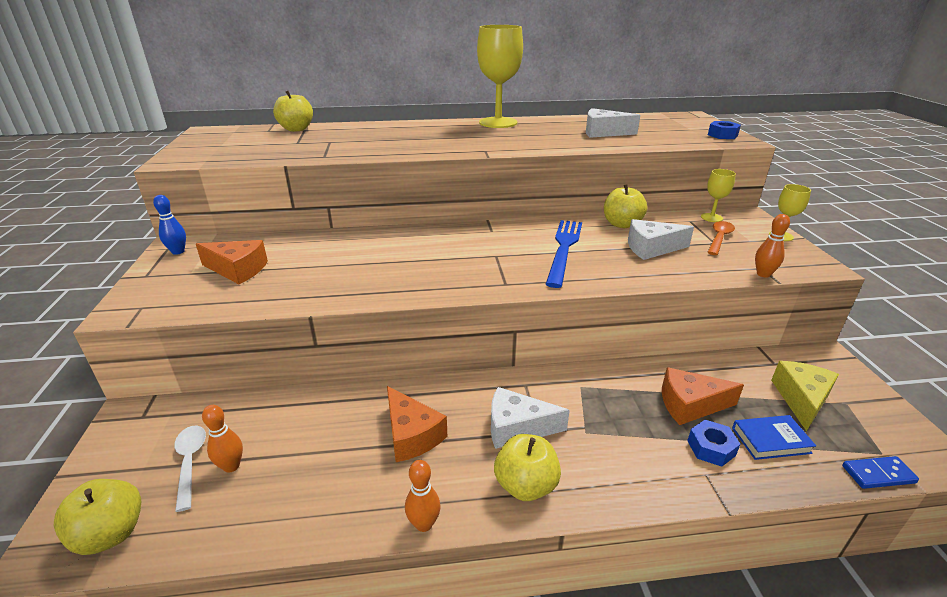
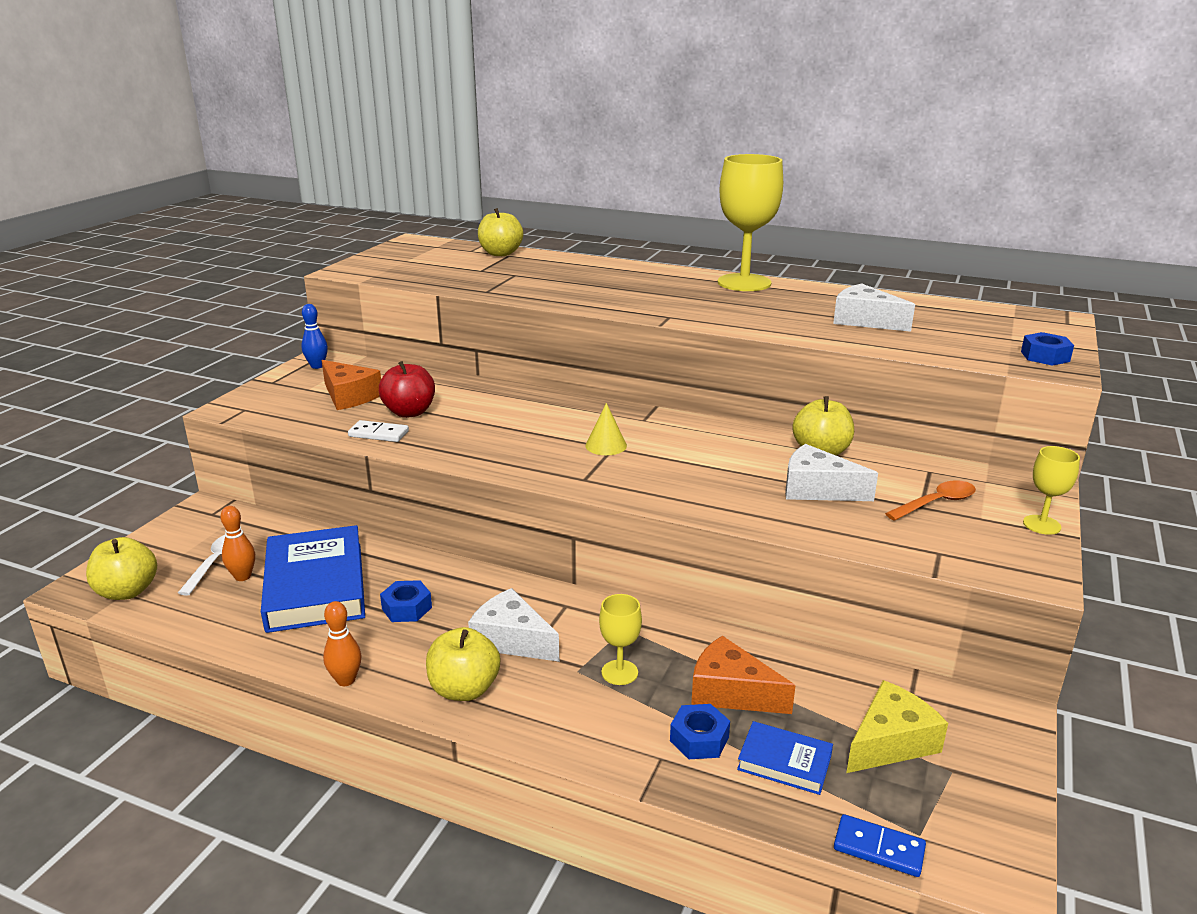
camera: 30 degrees right, 5 degrees down
orange cheese [387,386,447,462] -> blue nut [380,580,432,622]
blue fork [546,220,582,288] -> none
yellow goblet [701,169,736,222] -> yellow goblet moved to [599,594,642,685]
orange bowling pin [755,214,790,278] -> none
none -> blue book [261,525,365,633]
none -> white domino [348,420,409,442]
none -> red apple [379,361,435,418]
none -> yellow cone [585,403,627,455]

